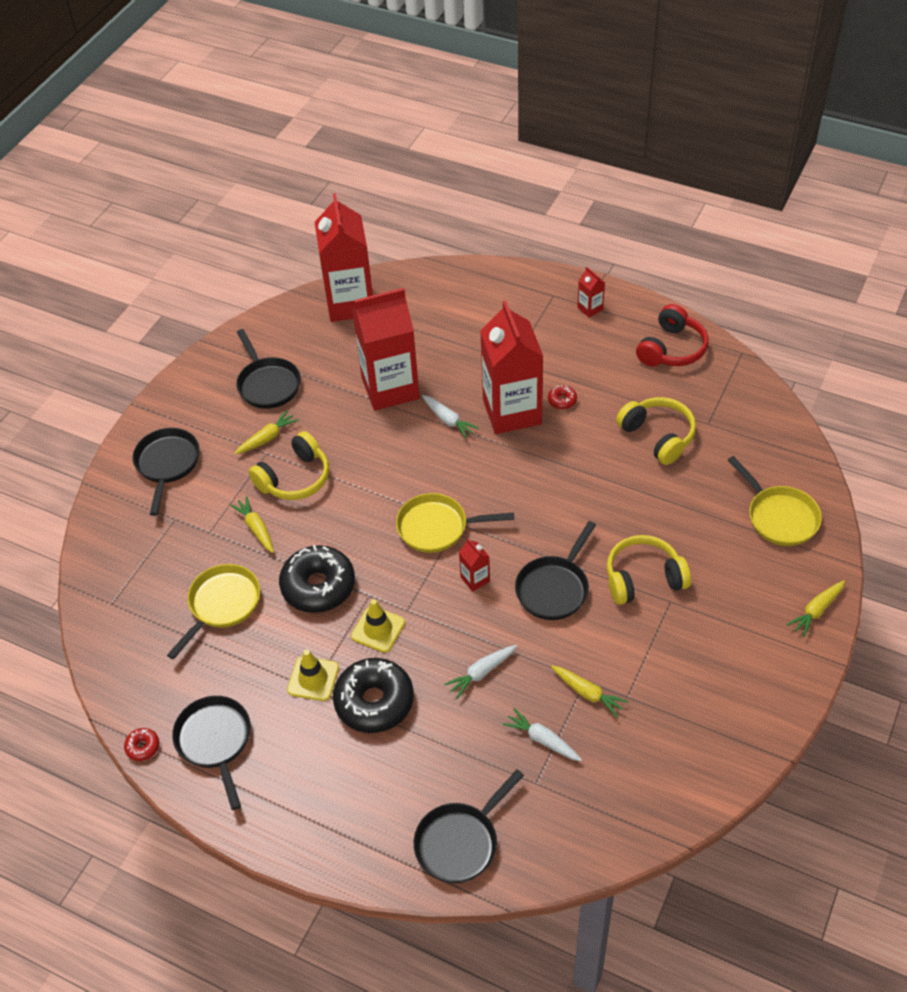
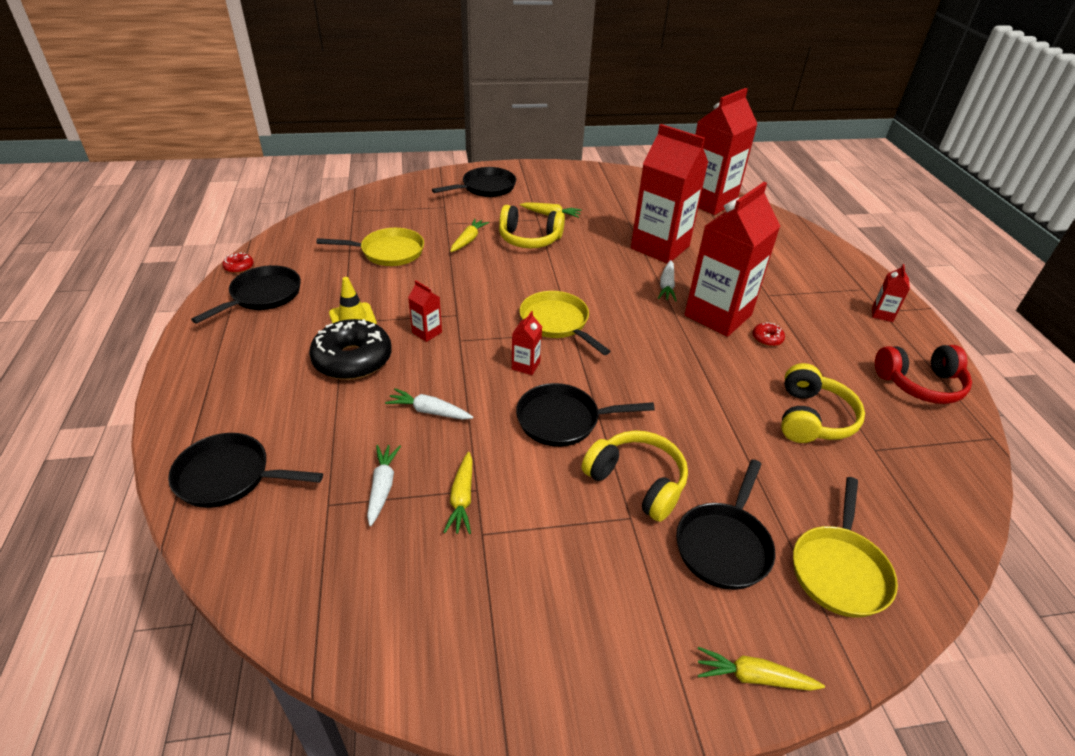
camera: 50 degrees right, 10 degrees down
black pan [236,329,301,409] -> black pan moved to [676,459,776,590]
black donut [279,545,355,613] -> none
yellow traffic cone [351,599,405,653] -> red carton [408,280,442,342]

